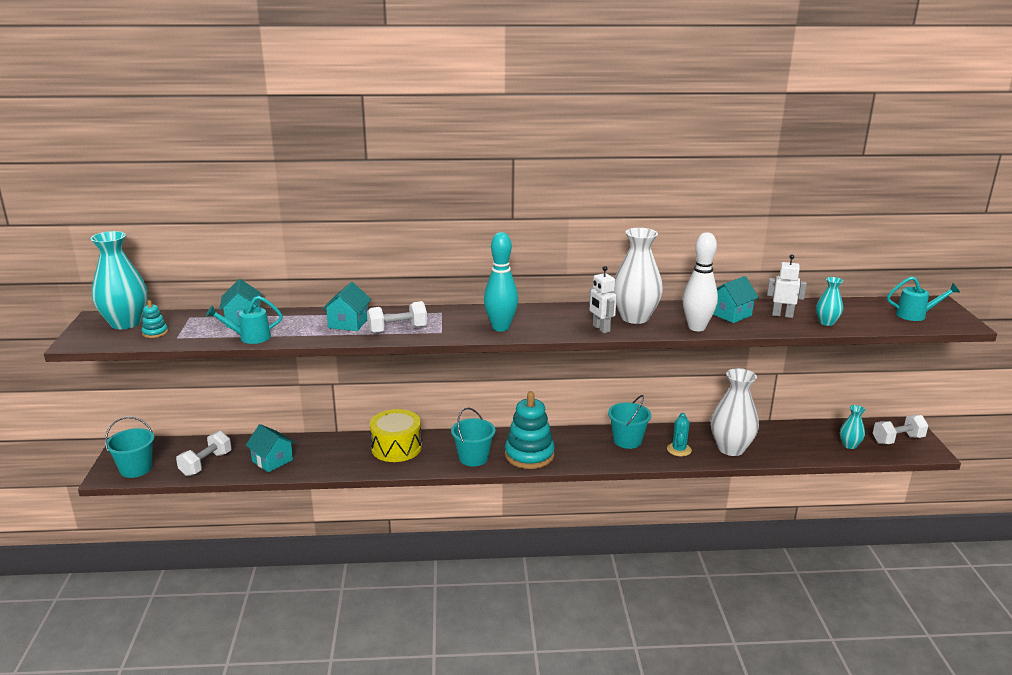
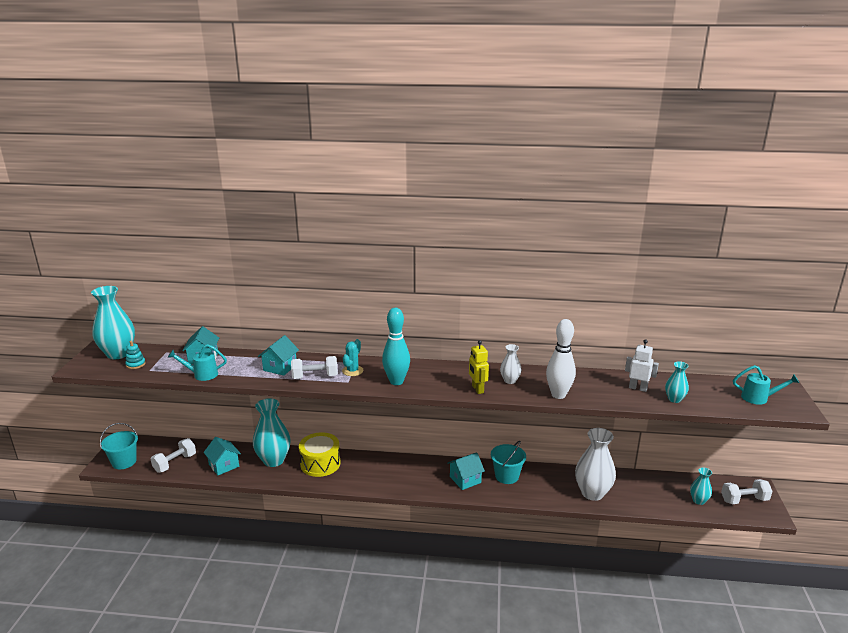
camera: 10 degrees right, 0 degrees up
turquoise bucket [451,407,496,466] -> none
turquoise stacking toy [505,391,555,469] -> none
white robot [589,266,617,333] -> yellow robot [469,340,489,394]
white vase [613,228,663,324] -> white vase [500,344,522,384], size x0.51
turquoise cactus [667,413,692,456] -> turquoise cactus moved to [342,339,363,376]
turquoise house [713,276,759,323] -> turquoise house moved to [447,452,485,490]
none -> turquoise vase [253,398,291,467]

